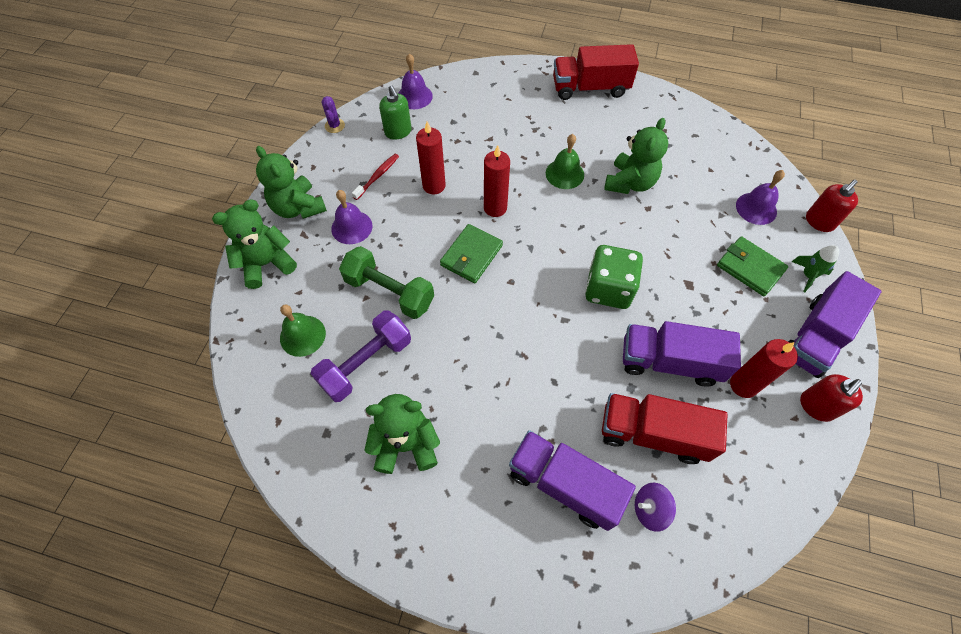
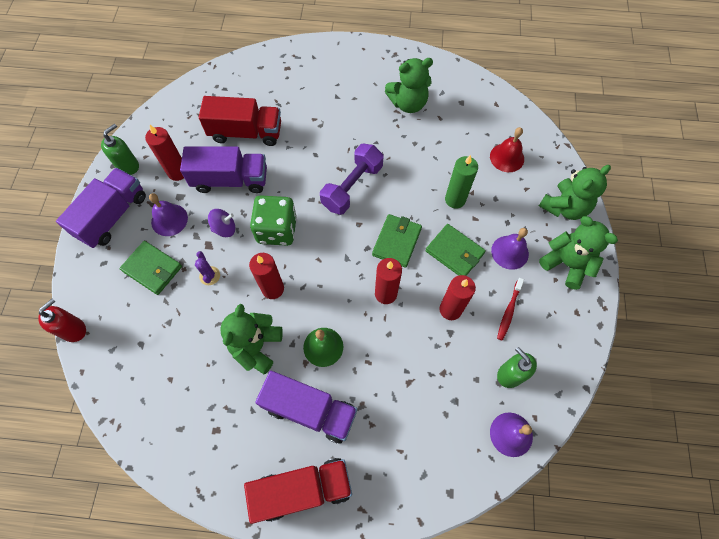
camera: 170 degrees right, 5 degrees up
green bell [280,304,326,357] -> red bell [490,127,524,172]
purple dumbbell [311,311,411,402] -> purple dumbbell moved to [320,144,383,215]
purple cactus [321,96,345,133] -> purple cactus moved to [195,251,220,285]
green dumbbell [339,246,434,319] -> green candle [445,155,478,209]
purple truck [509,430,636,531] -> purple truck moved to [255,371,358,444]
purple spinning top [635,483,676,532] -> purple spinning top moved to [208,209,235,237]
purple bell [736,170,785,225] -> purple bell moved to [149,193,188,236]
green rocket [791,245,839,292] -> none
red soap dispenser [800,374,863,422] -> green soap dispenser [101,124,139,175]
none -> red candle [249,253,284,299]
none -> green wallet [426,224,486,276]

